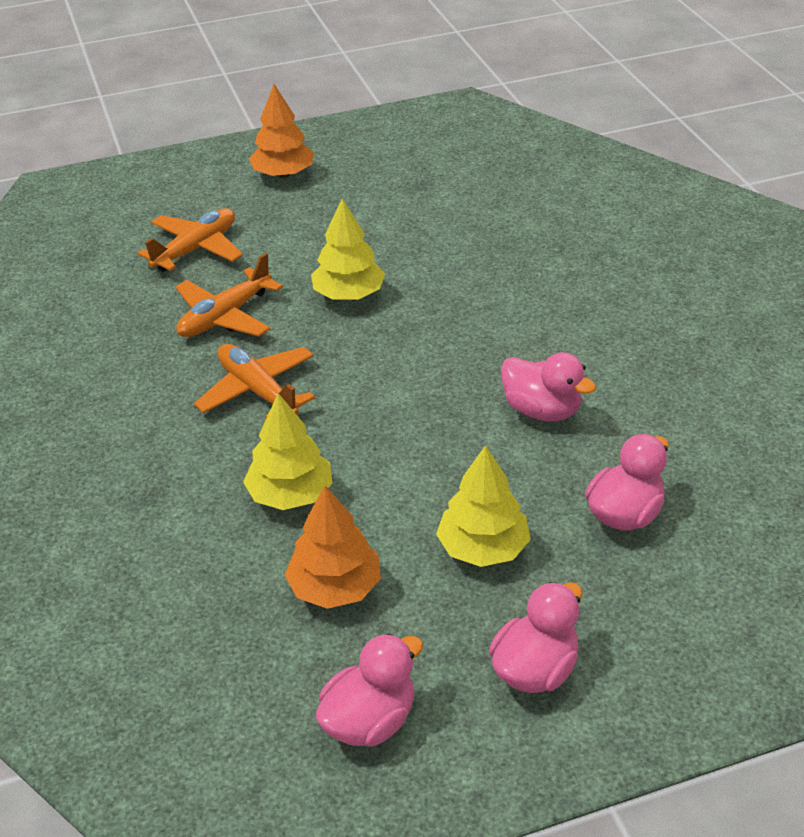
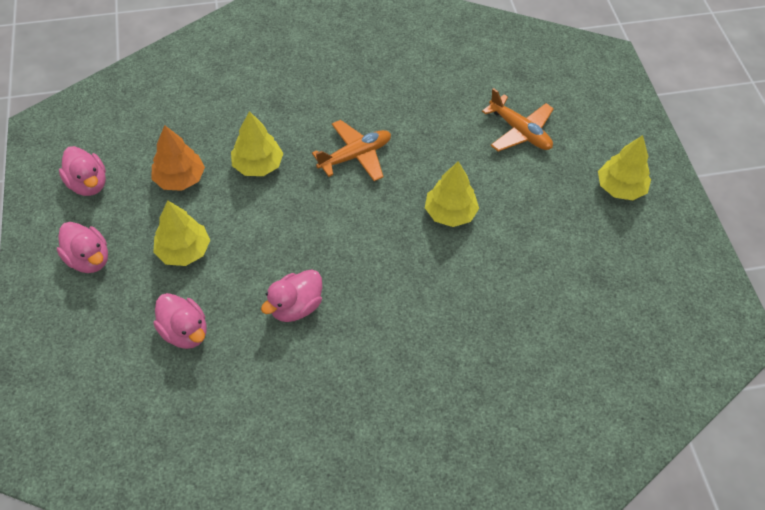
camera: 95 degrees right, 15 degrees up
orange plane [175,253,283,337] -> none
orange tree [249,84,314,178] -> yellow tree [598,135,651,200]

